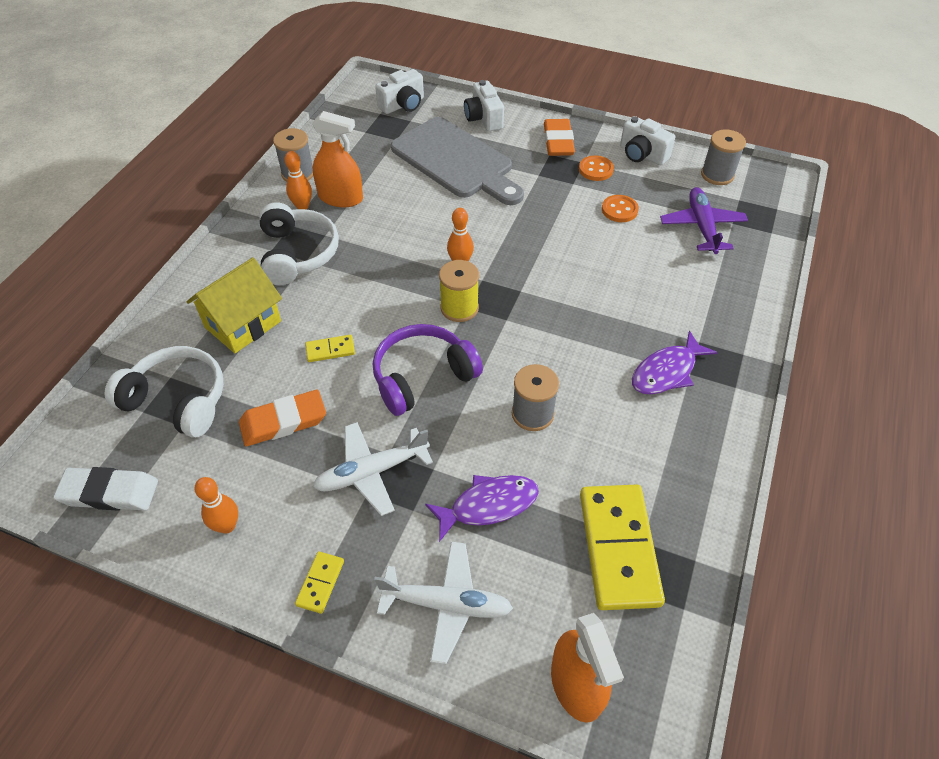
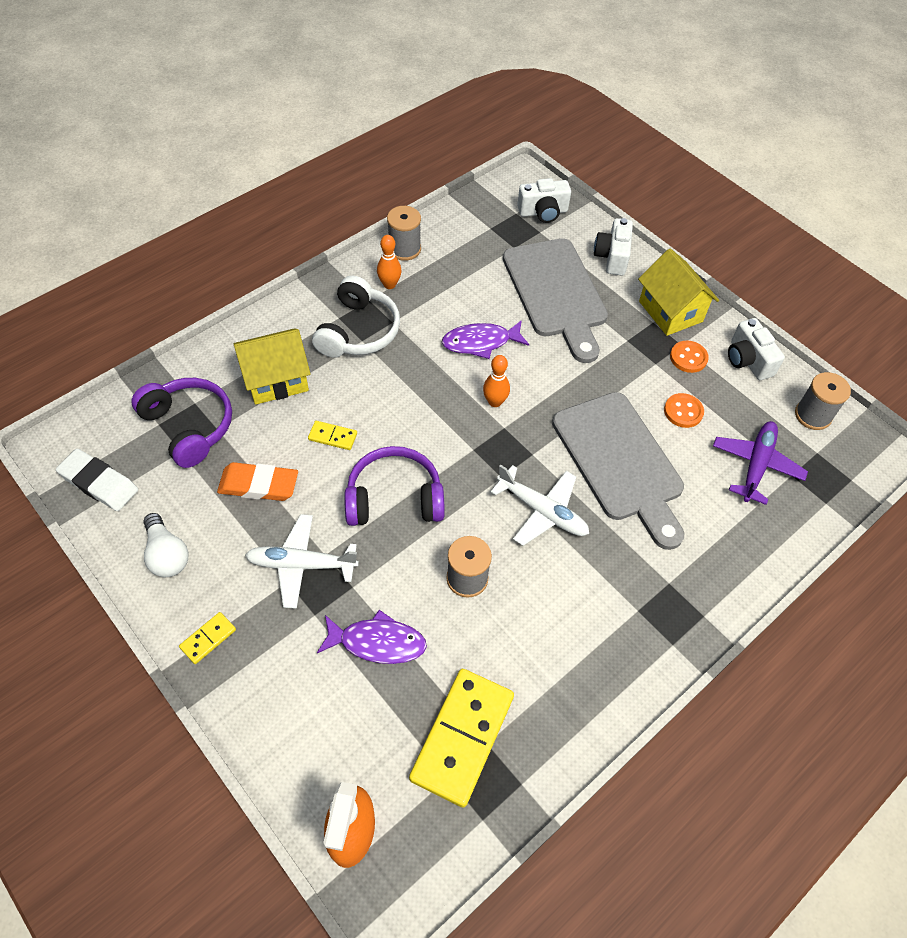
camera: 25 degrees right, 5 degrees up
white headphones [104,346,224,438] -> purple headphones [131,378,232,468]
orange bowling pin [194,477,238,534] -> white light bulb [143,513,189,577]
orange spray bottle [312,111,363,207] -> none
white plane [374,542,513,664] -> white plane moved to [491,464,589,546]
yellow spool [439,260,479,322] -> none
orange eraser [544,119,575,156] -> yellow house [638,249,719,336]
purple fish [632,331,718,395] -> purple fish moved to [442,320,529,359]
none -> grey cutting board [552,392,684,550]

